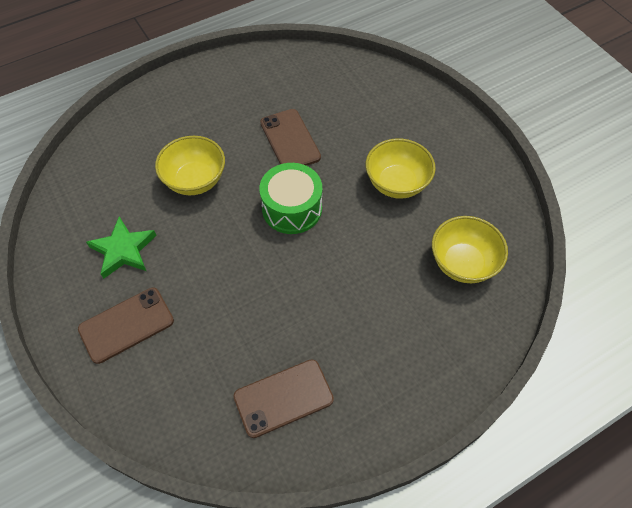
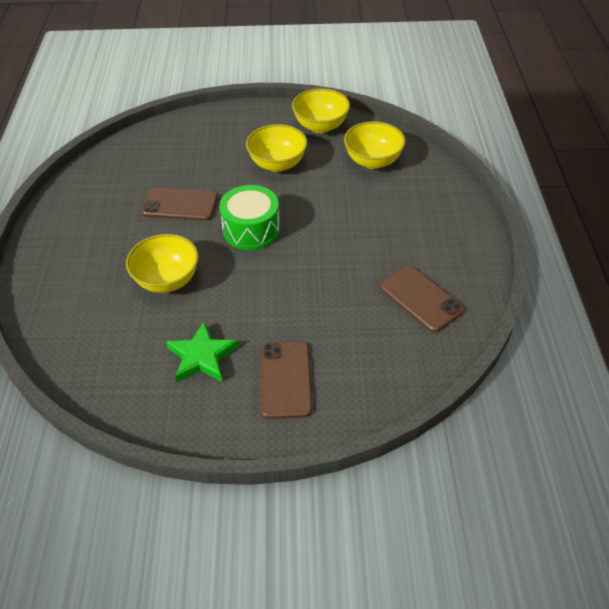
camera: 60 degrees left, 10 degrees down
brown phone [233,359,334,438] -> brown phone turned 45 degrees counterclockwise [379,265,464,332]
none -> yellow bowl [292,88,350,133]

